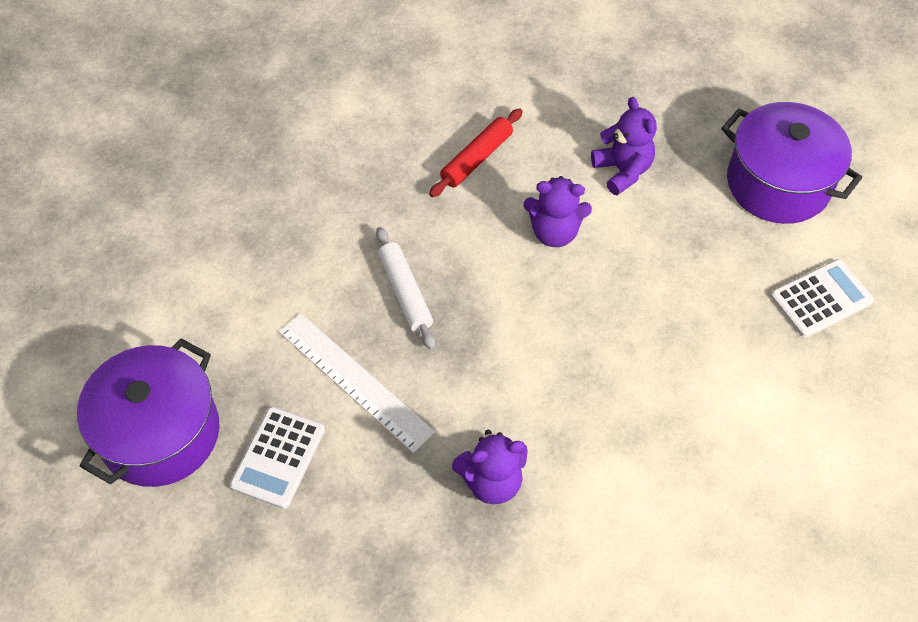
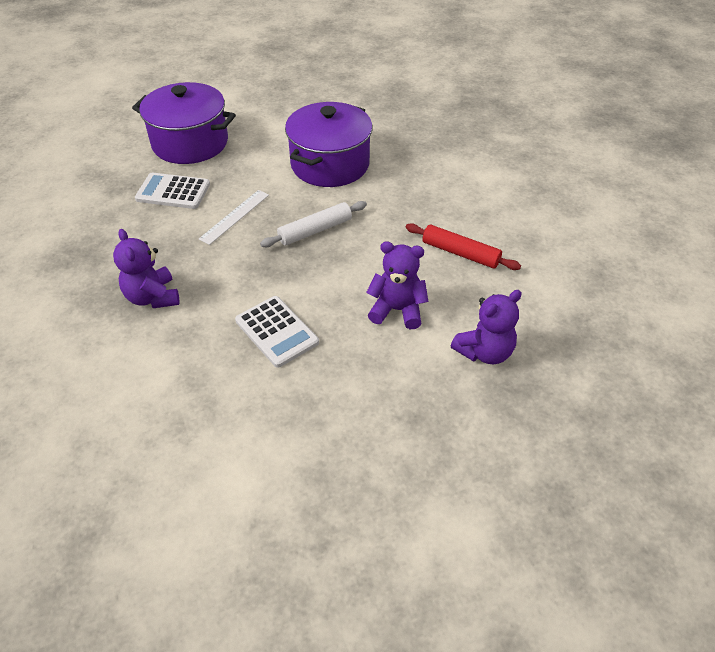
camera: 80 degrees right, 10 degrees down
white ruler [279,313,435,453] -> white ruler [199,190,269,245], size x0.64
purple teddy bear [523,176,592,247] -> purple teddy bear turned 105 degrees clockwise [366,242,429,329]
purple pot [721,102,862,224] -> purple pot moved to [285,102,373,187]
white calculator [770,259,874,338] -> white calculator moved to [235,296,319,368]

